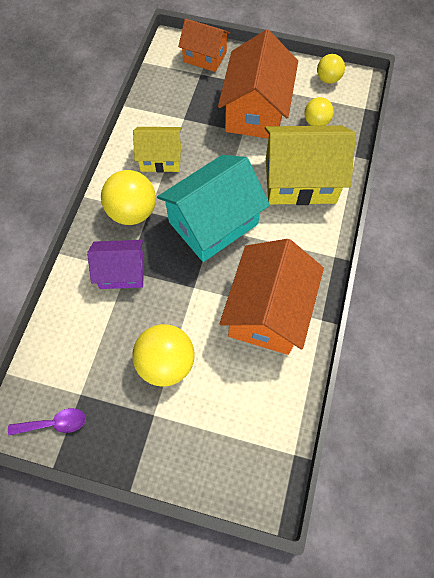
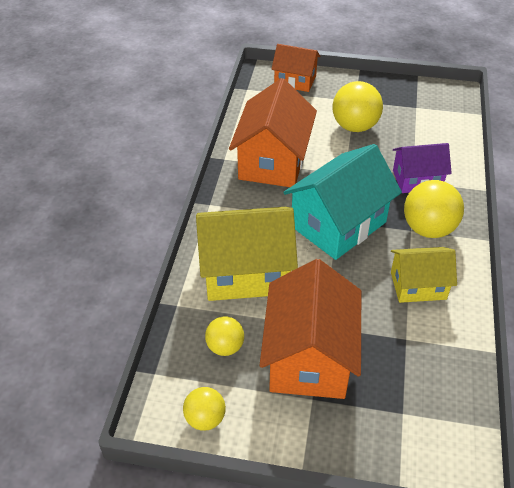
camera: 175 degrees right, 20 degrees down
purple spoon [8,408,86,435] -> none
orange house [178,19,230,72] -> orange house moved to [271,44,321,92]

